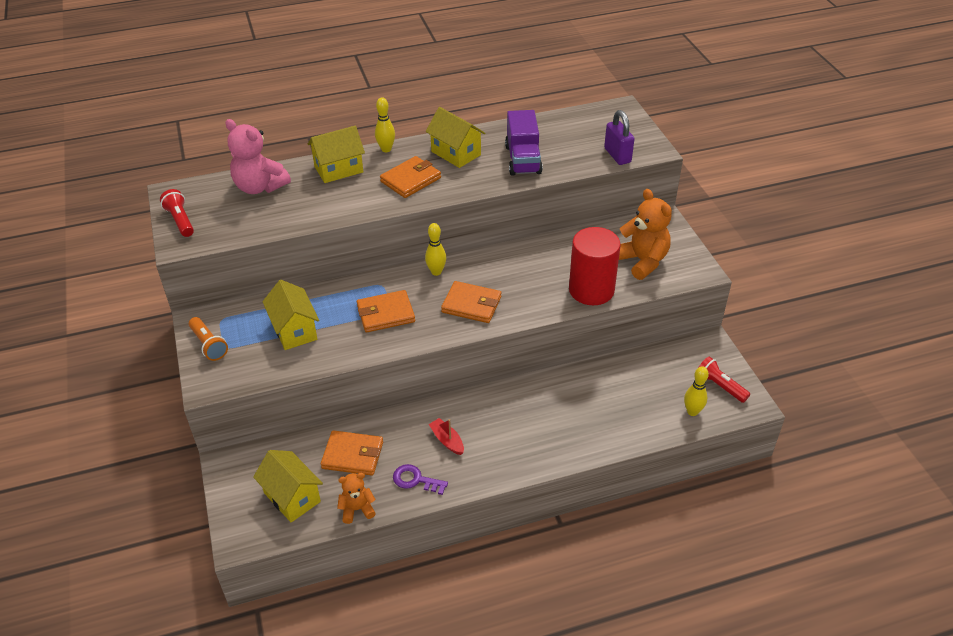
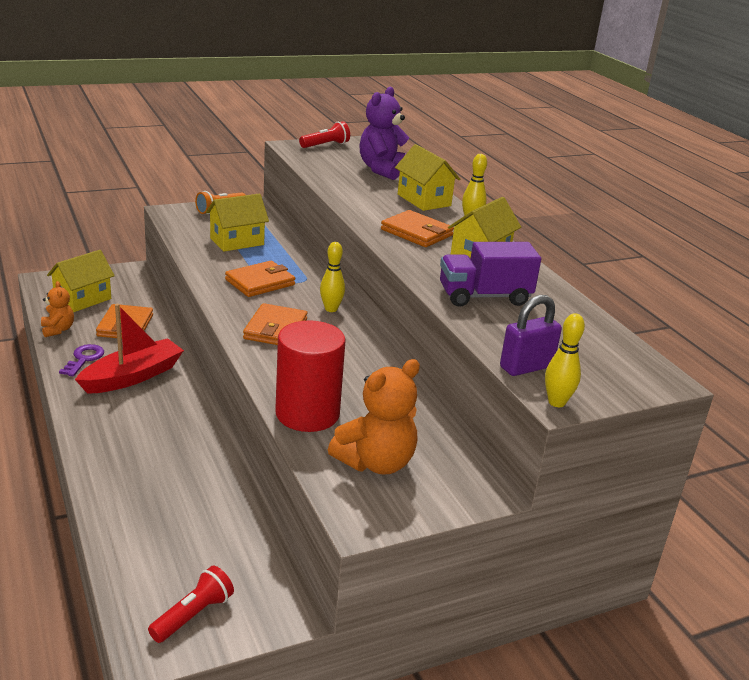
camera: 80 degrees right, 15 degrees down
pink teddy bear [225,119,291,194] -> purple teddy bear [359,87,409,180]
orange wallet [357,290,415,333] -> orange wallet turned 75 degrees clockwise [225,261,295,297]
red boat [429,418,464,455] -> red boat [75,304,184,394], size x2.03
yellow bowling pin [684,366,709,416] -> yellow bowling pin moved to [545,313,585,407]

